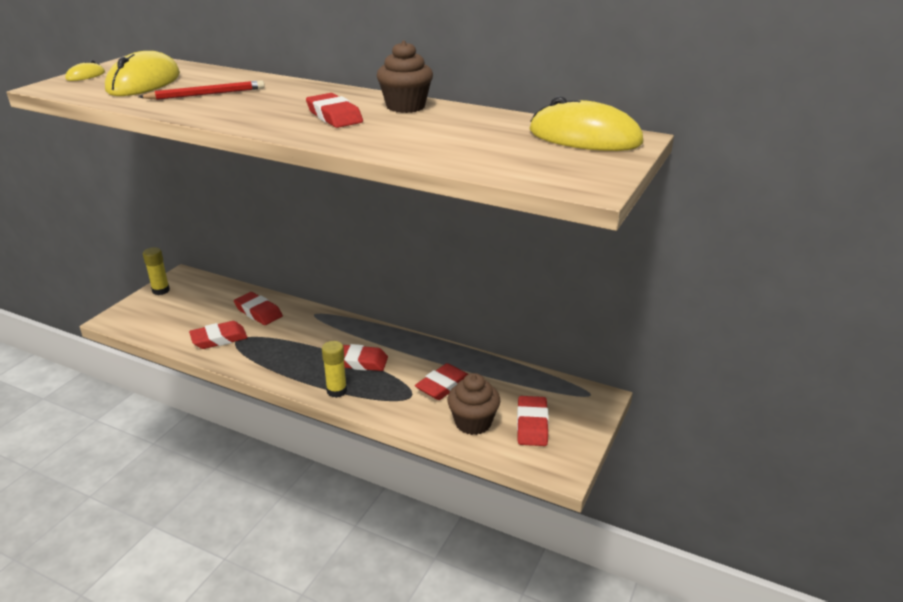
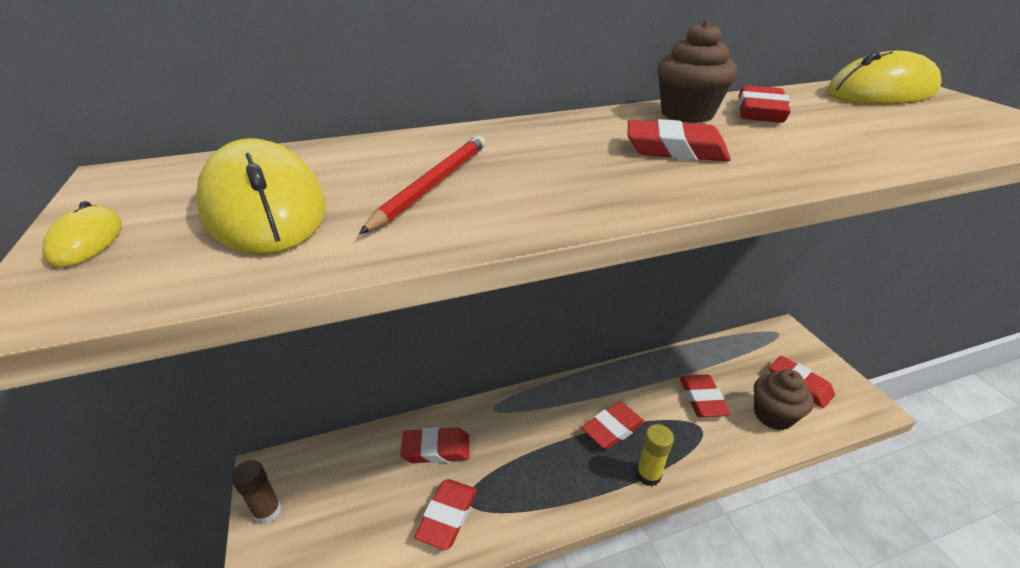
camera: 45 degrees left, 5 degrees up
yellow glue stick [143,247,170,295] -> brown glue stick [231,460,282,524]
none -> red eraser [738,85,791,123]

